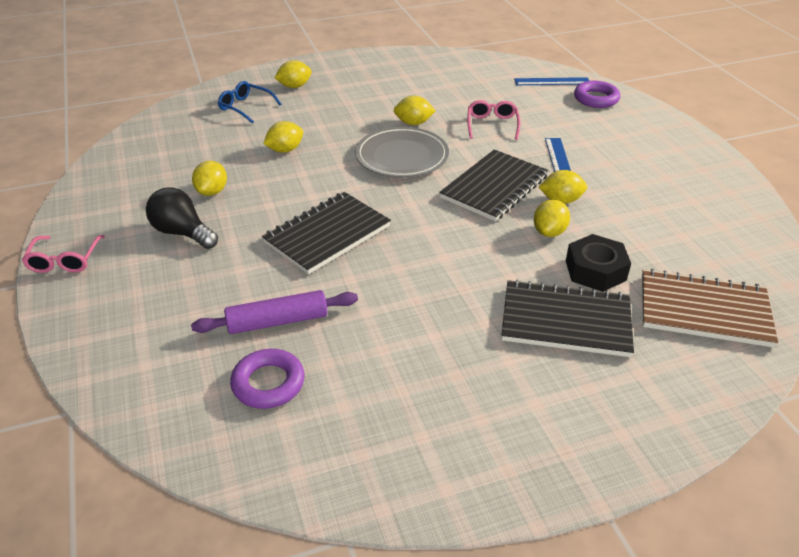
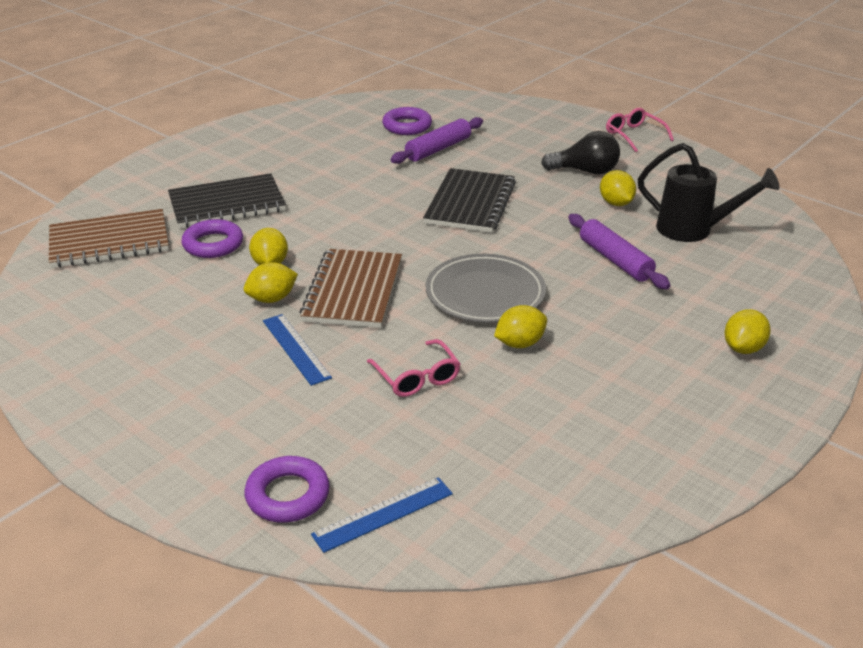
camera: 150 degrees right, 5 degrees down
blue glasses [218,81,281,123] -> none
yellow lemon [263,121,303,153] -> purple rolling pin [568,214,671,289]
black notebook [439,149,549,221] -> brown notebook [300,249,402,328]
black nut [566,234,631,292] -> purple ring [181,219,243,258]
none -> black watering can [638,143,779,242]

